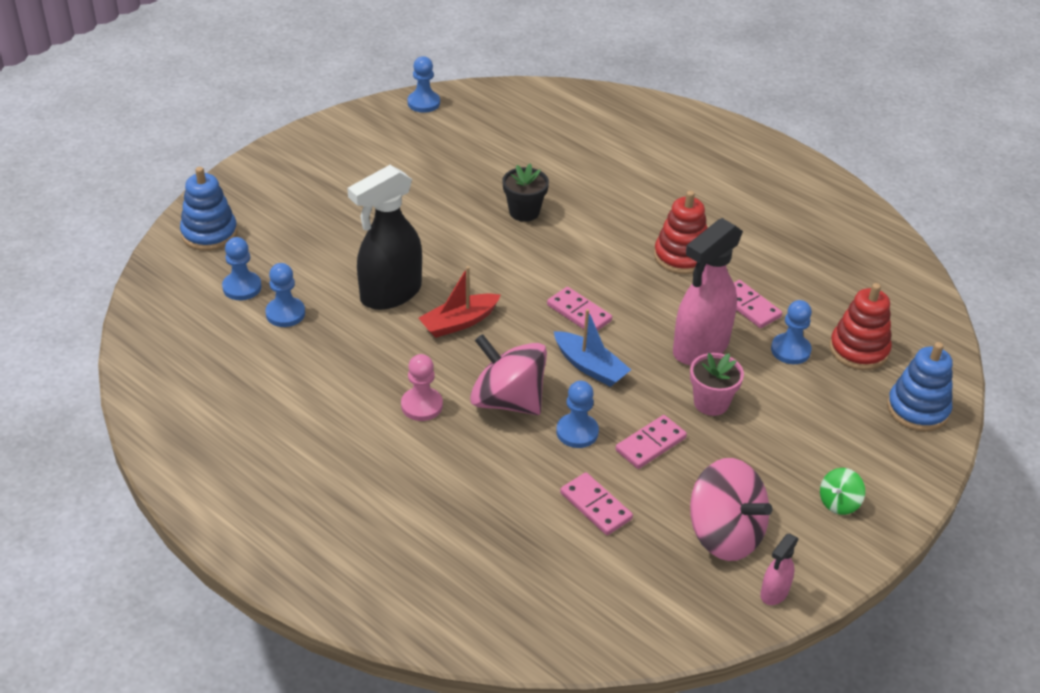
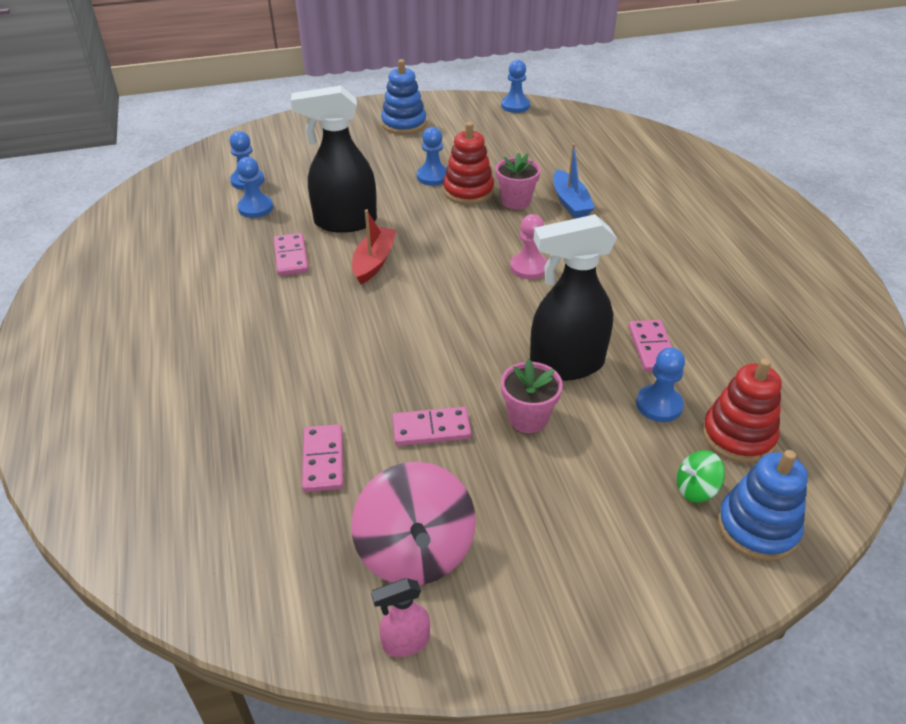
camera: 35 degrees right, 0 degrees up
blue stacking toy [180,167,238,251] -> blue stacking toy moved to [381,59,426,135]
pink pawn [401,354,443,421] -> pink pawn moved to [510,214,548,279]
red boat [419,266,501,338] -> red boat turned 105 degrees clockwise [352,210,397,284]
pink spinning top [470,334,547,415] -> none
black flower pot [503,163,549,222] -> pink flower pot [496,153,541,210]
pink domino [547,287,612,331] -> pink domino moved to [274,233,309,276]
blue boat [554,309,631,387] -> blue boat moved to [553,143,595,218]
blue pawn [556,381,599,448] -> blue pawn moved to [417,127,447,186]
red stacking toy [654,191,707,274] -> red stacking toy moved to [443,122,494,205]
pink spray bottle [673,218,743,365] -> black spray bottle [530,214,617,381]
green spinning top [820,468,865,515] -> green spinning top moved to [677,450,725,503]

